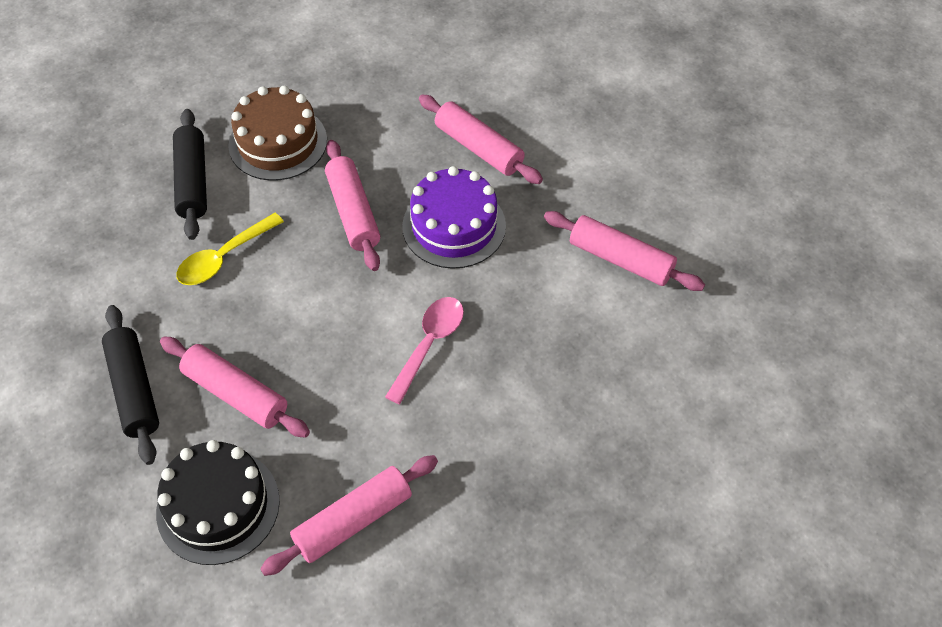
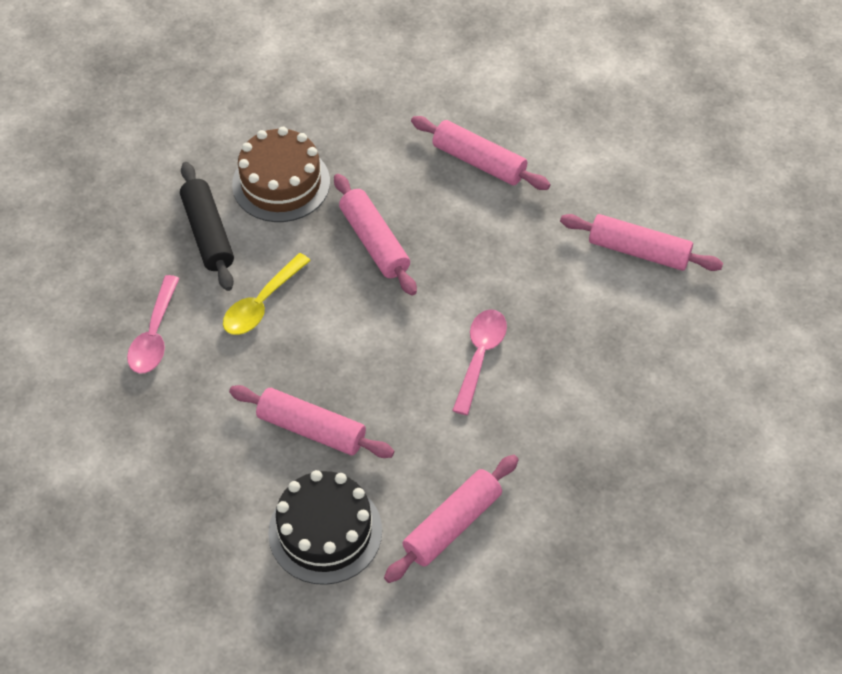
camera: 10 degrees left, 0 degrees up
black rolling pin [102,305,159,465] -> none
purple cake [402,166,506,269] -> none
none -> pink spoon [127,275,180,373]

